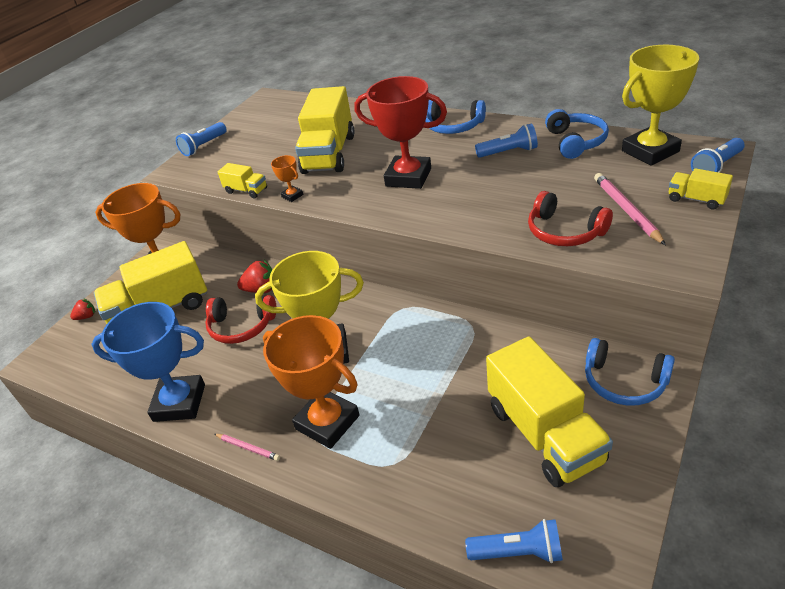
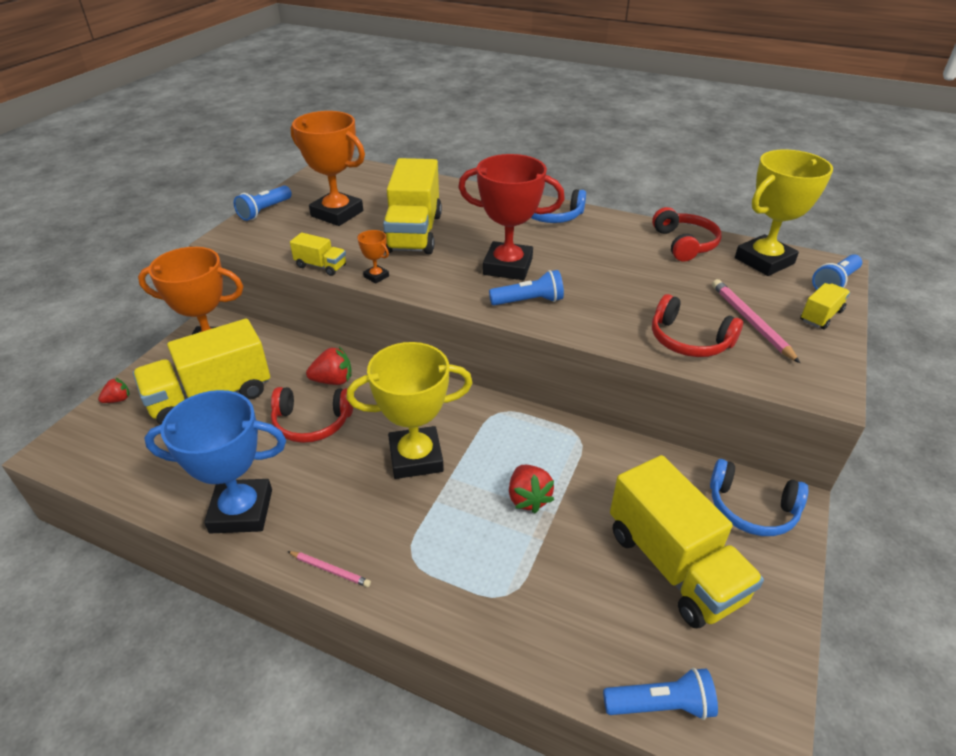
camera: 10 degrees left, 0 degrees up
orange trophy [263,315,360,449] -> orange trophy moved to [291,111,365,226]
blue flashlight [475,123,538,158] -> blue flashlight moved to [489,270,564,305]
blue headphones [545,109,609,159] -> red headphones [652,207,722,262]
yellow truck [669,168,733,209] -> yellow truck turned 105 degrees clockwise [800,283,850,329]
none -> red strawberry [509,465,554,513]

